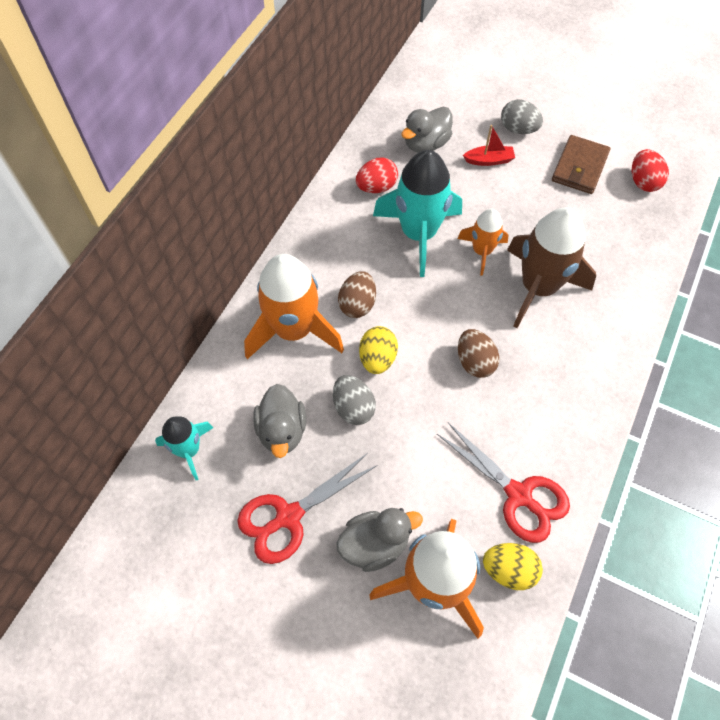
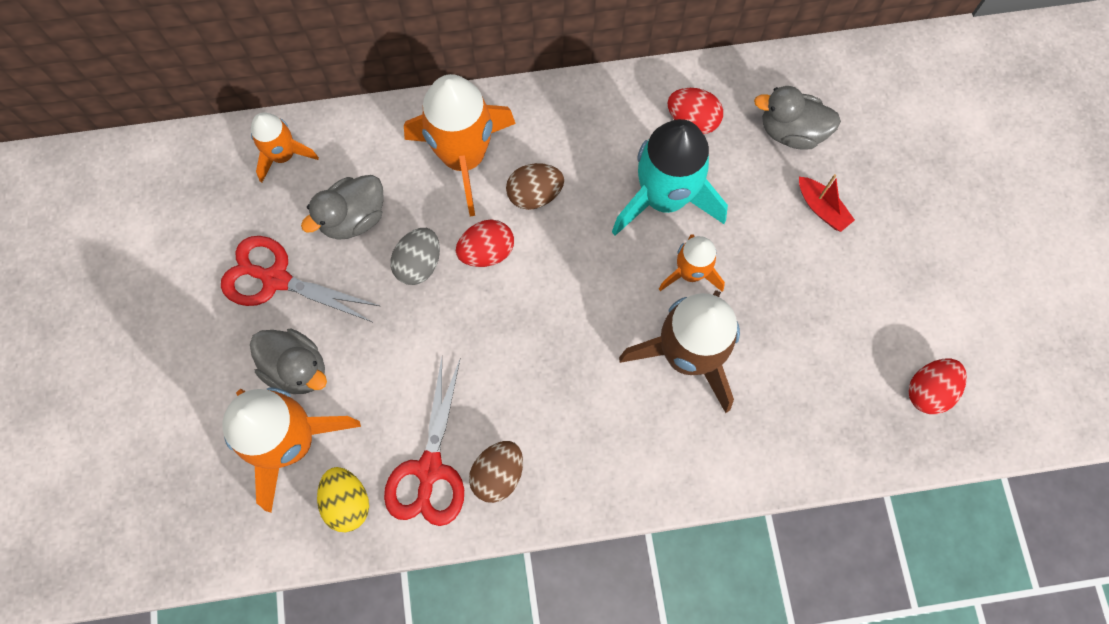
camera: 55 degrees right, 10 degrees up
turquoise rocket [155,416,214,480] -> orange rocket [251,112,319,183]
yellow egg [359,326,398,374] -> red egg [456,220,514,267]
brown egg [458,329,499,378] -> brown egg moved to [469,441,523,503]
grey egg [501,99,543,134] -> none
brown wallet [552,135,610,194] -> none

